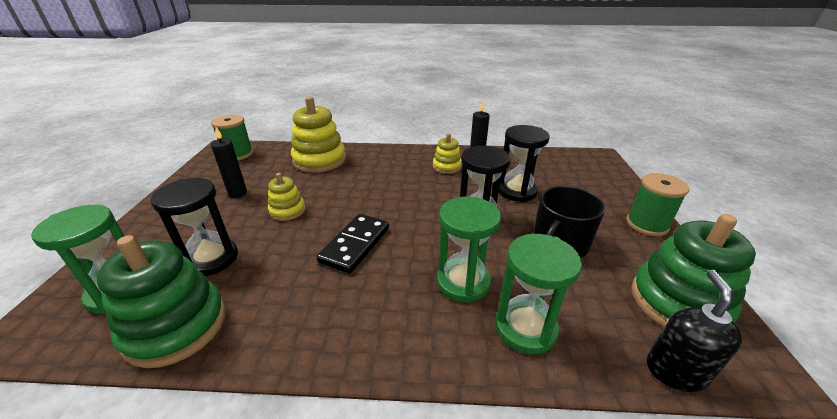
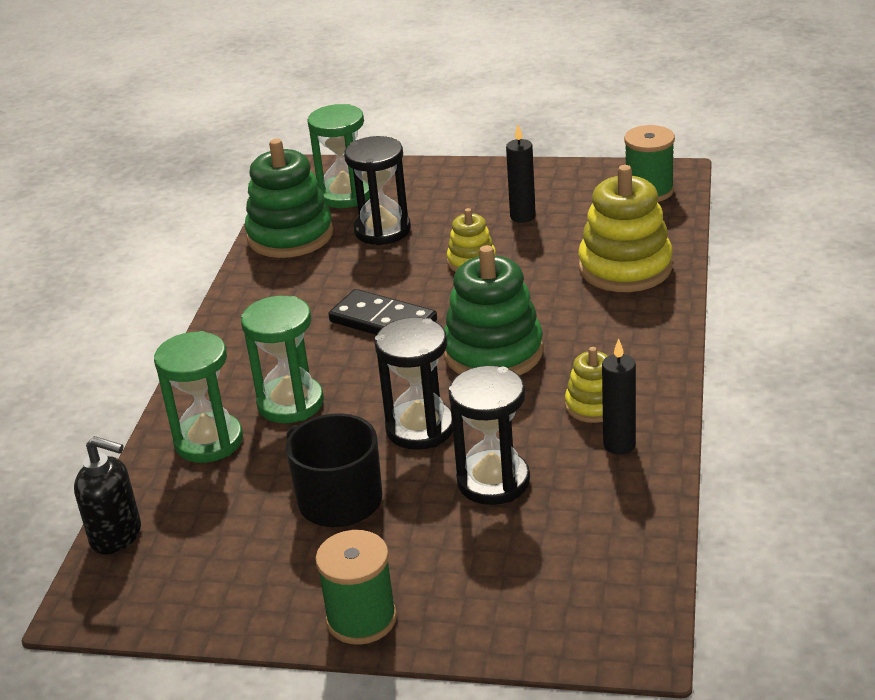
camera: 100 degrees right, 0 degrees up
green stacking toy [631,214,756,327] -> green stacking toy moved to [444,245,544,376]

